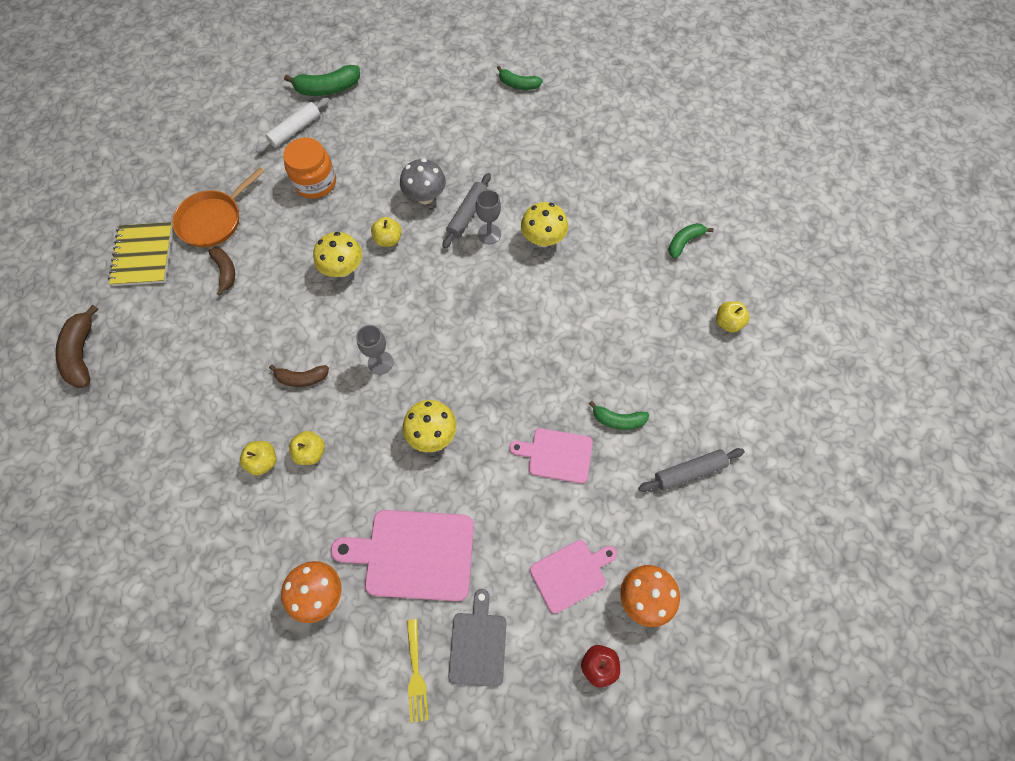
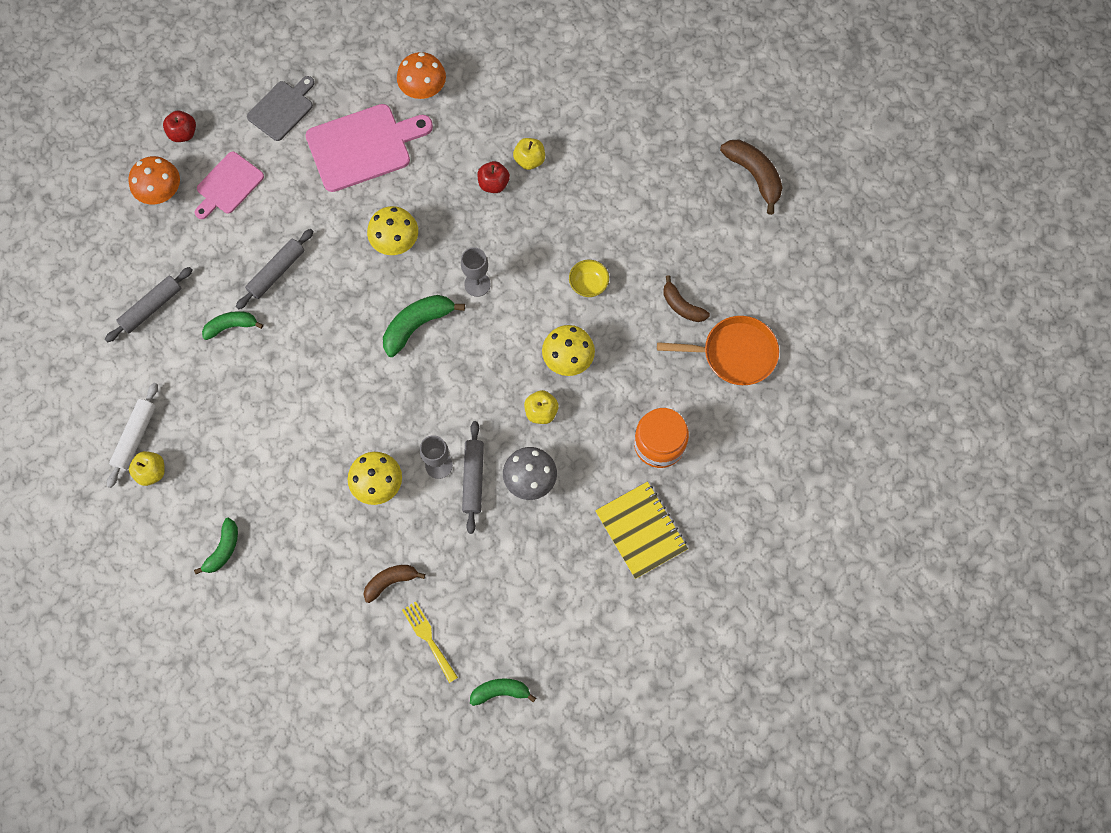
camera: 155 degrees right, 5 degrees up
yellow notebook [108,222,173,286] -> yellow notebook moved to [595,482,688,579]
orange pan [172,167,265,247] -> orange pan turned 75 degrees clockwise [657,316,779,385]
white rolling pin [255,98,329,153] -> white rolling pin moved to [107,383,158,488]
brown banana [269,365,329,387] -> brown banana moved to [363,565,425,603]
green banana [284,65,360,96] -> green banana moved to [383,295,465,357]
yellow apple [289,431,325,465] -> red apple [477,161,510,193]
yellow fork [407,619,429,723] -> yellow fork moved to [402,601,458,683]
grey cutting board [448,589,506,687] -> grey cutting board turned 120 degrees counterclockwise [247,76,314,141]
pink cutting board [509,428,593,484] -> grey rolling pin [236,229,314,309]
none -> yellow bowl [569,260,609,297]

